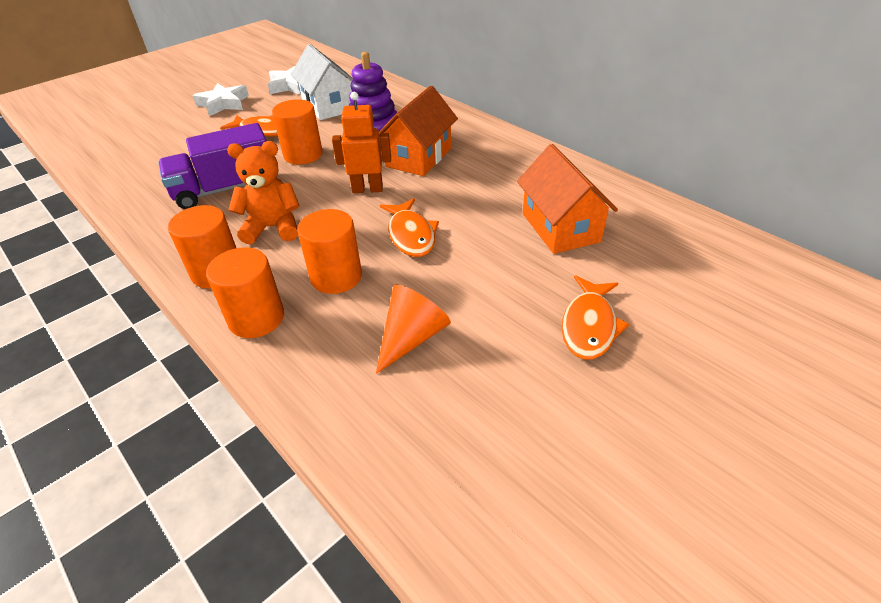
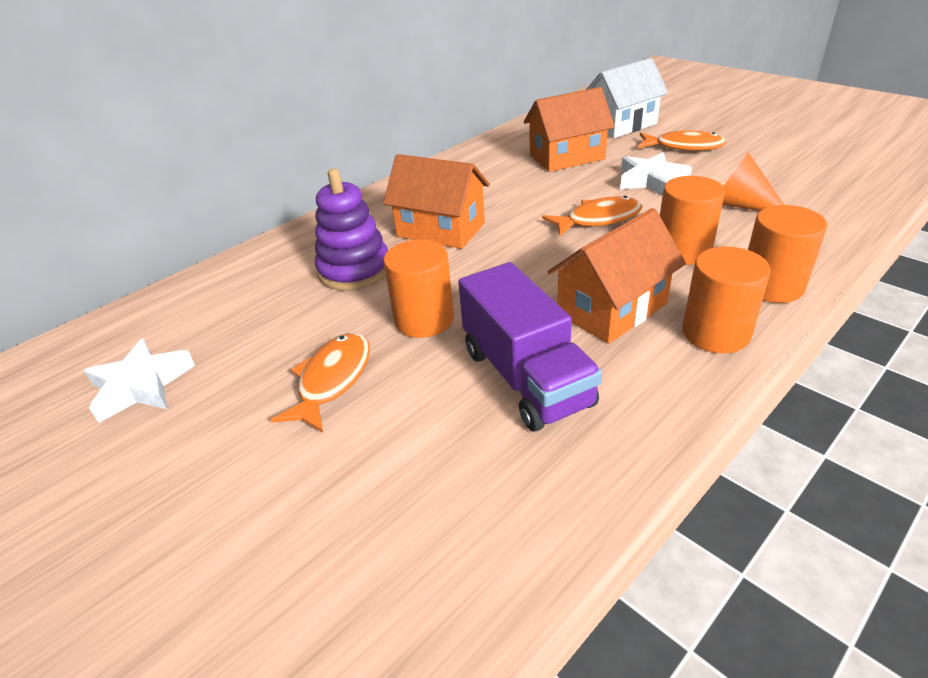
camera: 90 degrees left, 5 degrees down
white star [193,83,249,116] -> white star moved to [620,152,692,196]
orange teddy bear [227,141,300,244] -> orange house [547,208,686,344]
white house [291,44,353,120] -> white house moved to [586,58,668,138]
orange robot [332,92,391,193] -> none

